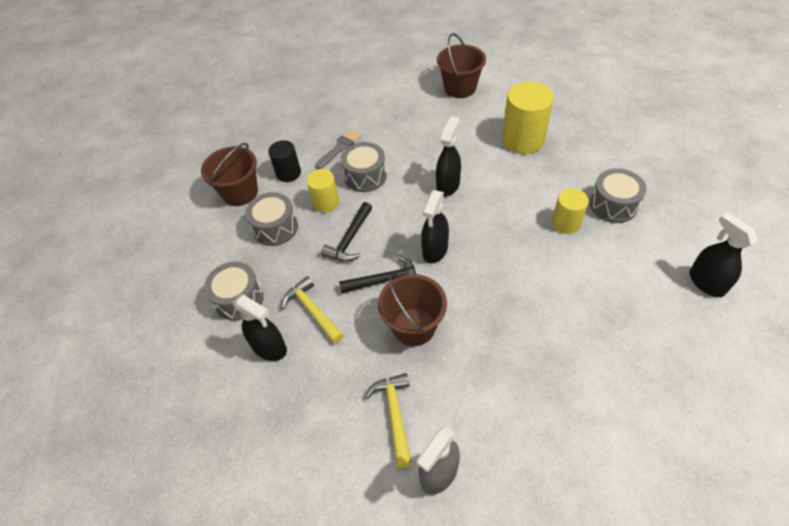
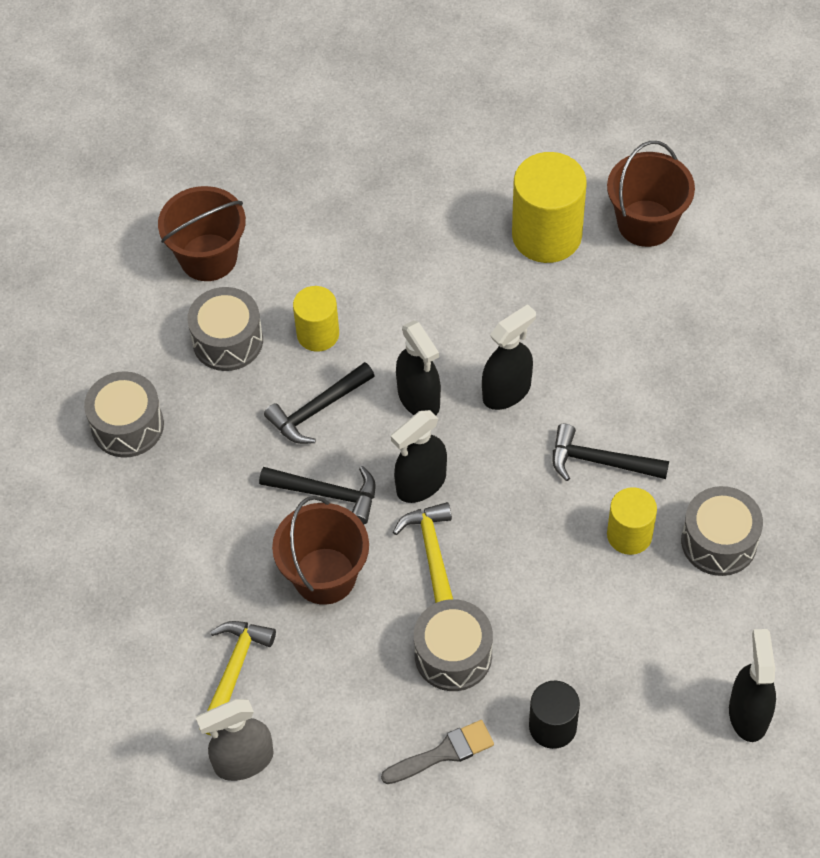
camera: 25 degrees right, 5 degrees up
black spray bottle [233,294,287,361] -> black spray bottle moved to [396,320,441,416]
black cylinder [268,140,301,182] -> black cylinder moved to [529,681,580,749]
yellow hammer [281,276,344,344] -> yellow hammer moved to [393,502,453,603]
grey brush [315,129,361,169] -> grey brush moved to [381,720,494,784]
grey drum [341,142,387,192] -> grey drum moved to [414,599,493,691]
yellow cylinder [502,82,554,154] -> yellow cylinder moved to [512,152,587,263]
none -> black hammer [553,424,669,481]

